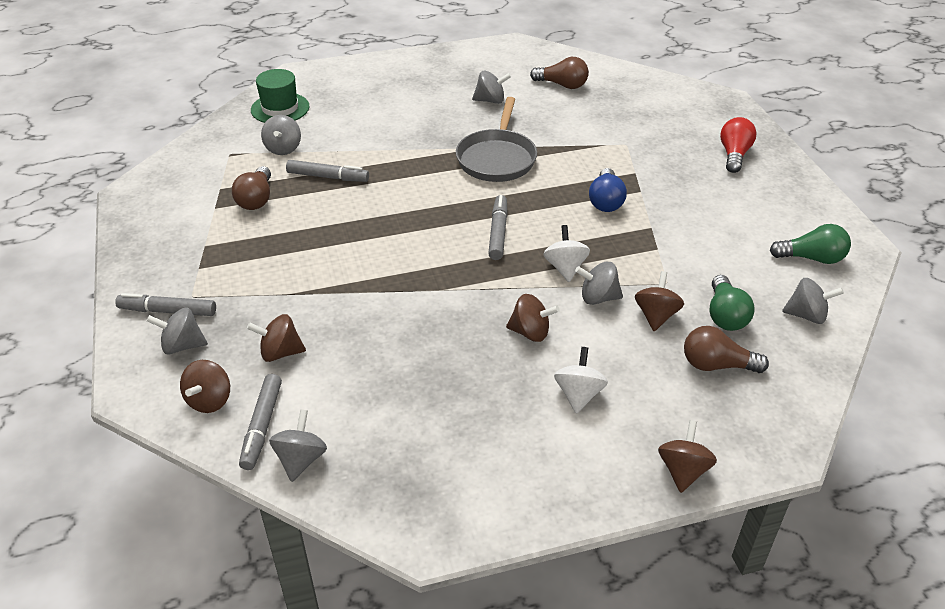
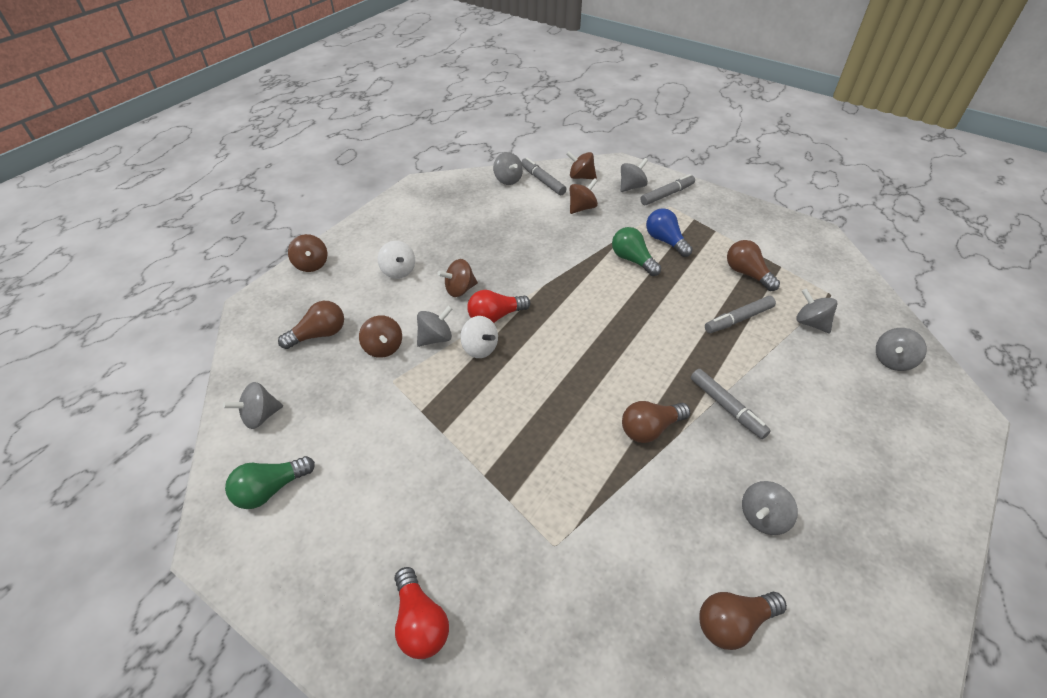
camera: 140 degrees right, 5 degrees up
brown spinning top [180,360,230,413] -> brown spinning top turned 45 degrees counterclockwise [566,151,597,179]
green hat [251,69,309,123] -> grey spinning top [876,328,927,371]
grey pan [456,97,537,182] -> brown light bulb [622,401,690,443]
grey marker [488,195,508,260] -> grey marker moved to [691,369,771,439]
blue light bulb [589,168,627,212] -> blue light bulb moved to [646,208,693,257]
green light bulb [710,275,755,331] -> green light bulb moved to [612,227,661,276]
none -> red light bulb [467,290,530,323]

